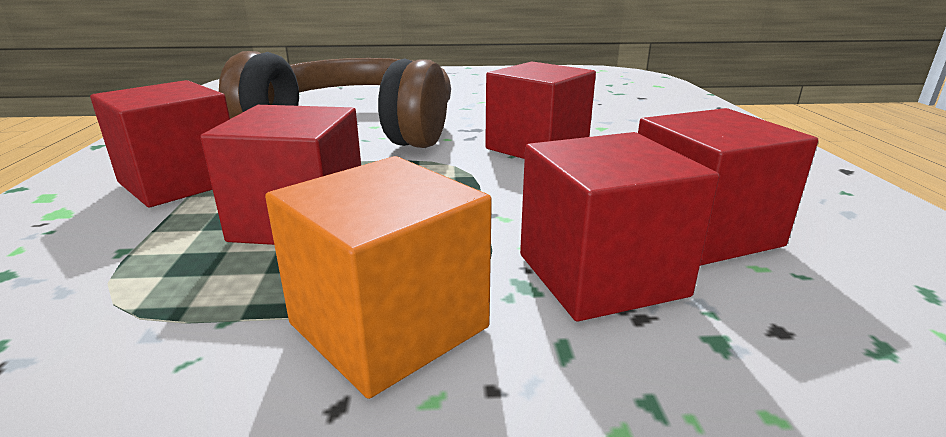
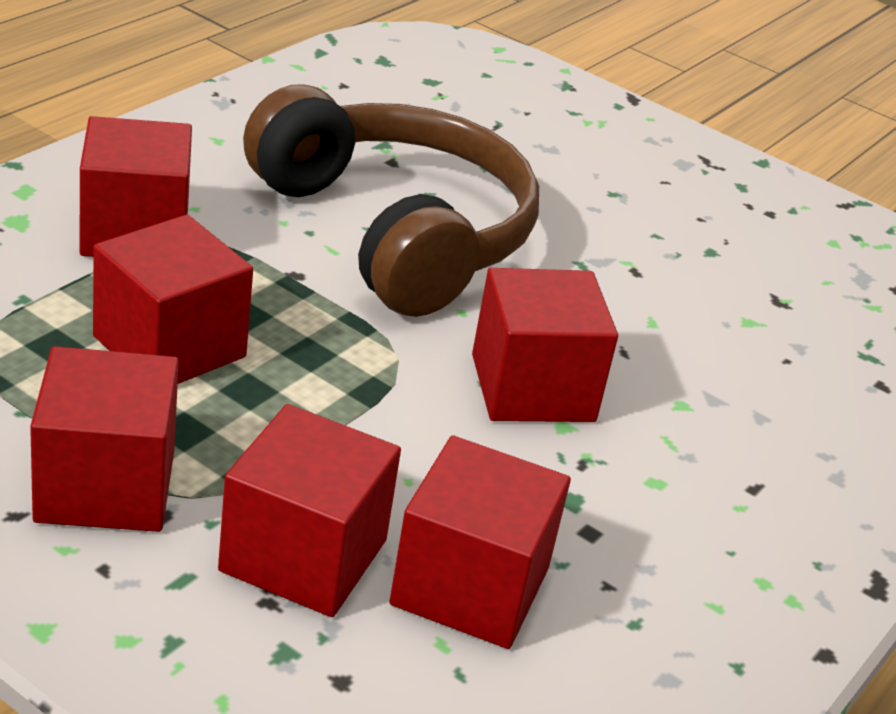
camera: 35 degrees right, 10 degrees up
orange cube [265,156,492,399] -> red cube [30,346,179,532]

